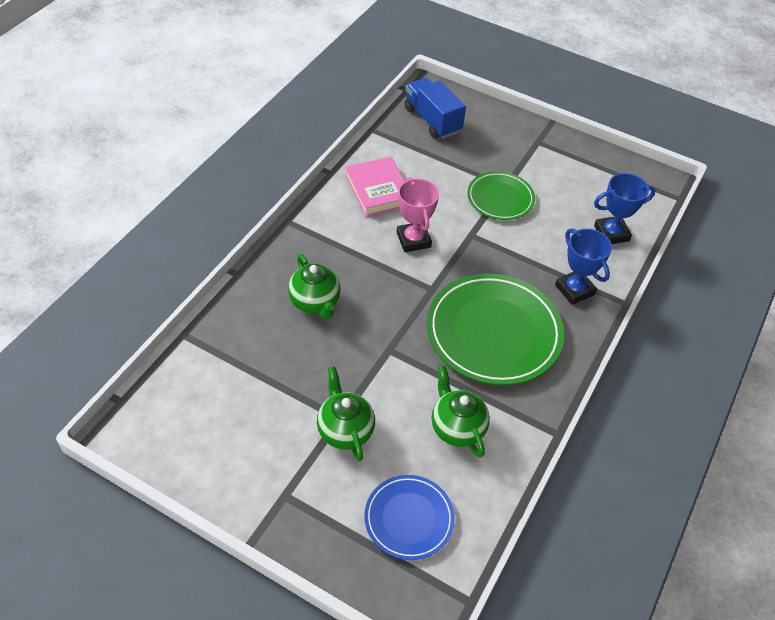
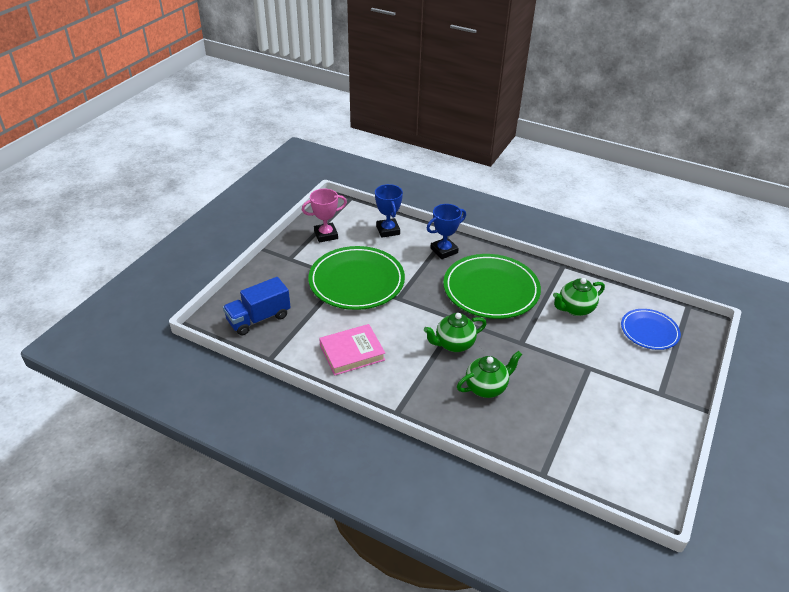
camera: 90 degrees left, 10 degrees down
green teapot [317,366,375,462] -> green teapot moved to [424,313,487,352]
pink trophy [397,177,439,252] -> pink trophy moved to [302,189,347,243]
green plate [467,171,535,220] -> green plate [308,246,405,310], size x1.78

